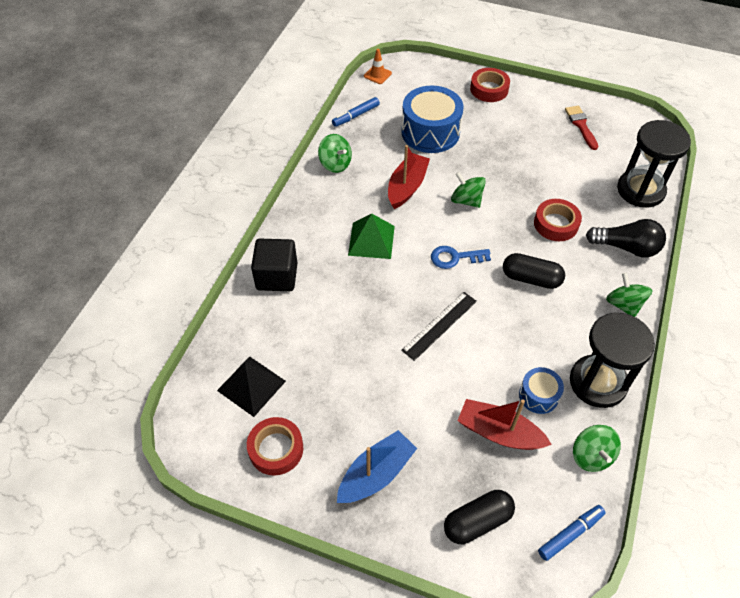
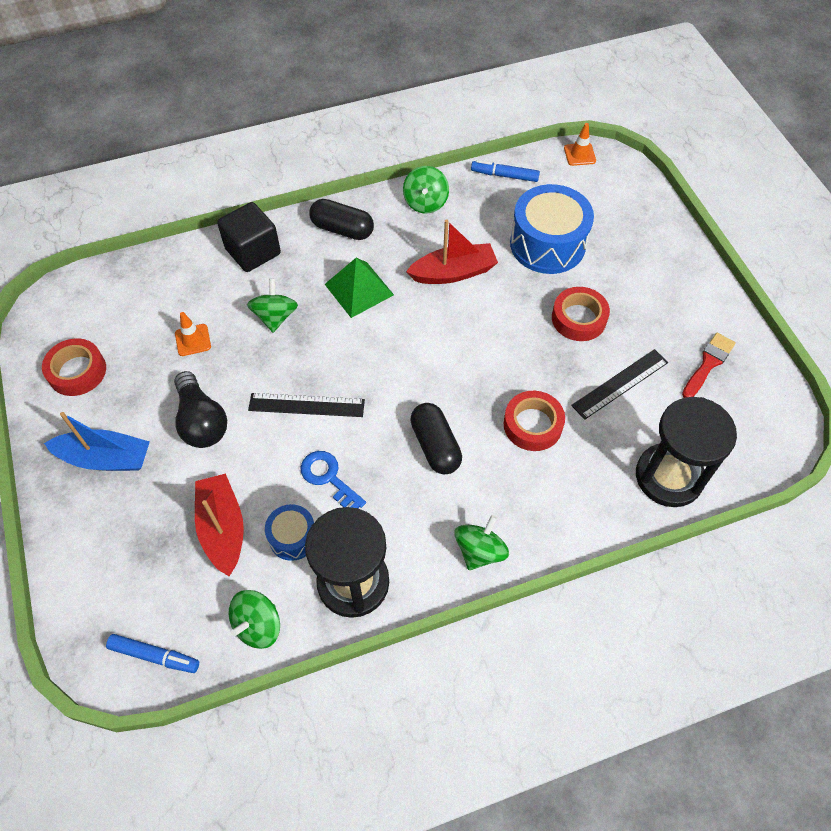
camera: 50 degrees right, 5 degrees up
black pyramid [217,356,286,417] -> none
blue key [431,246,491,269] -> blue key moved to [300,451,366,508]
black capsule [444,490,515,544] -> black capsule moved to [309,199,374,240]
green spinning top [451,172,486,208] -> green spinning top moved to [247,279,298,332]
red tape [470,68,510,102] -> red tape moved to [552,287,610,341]
black light bulb [586,219,666,257] -> black light bulb moved to [174,371,227,448]
none -> orange traffic cone [175,312,211,356]
none -> black ruler [571,349,668,420]

